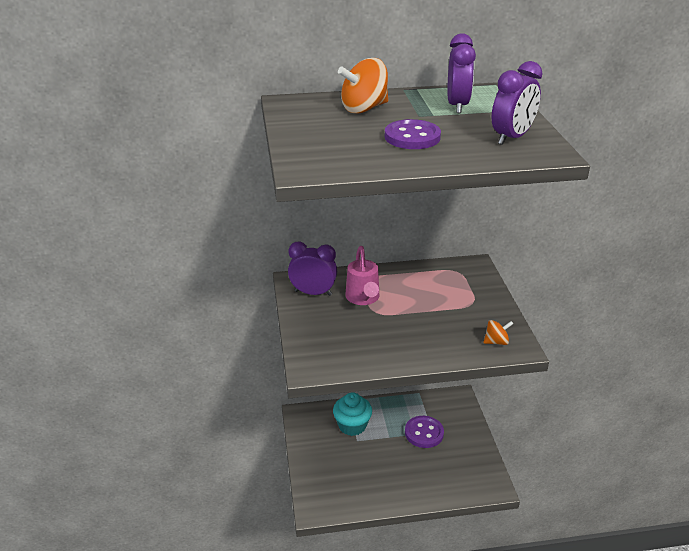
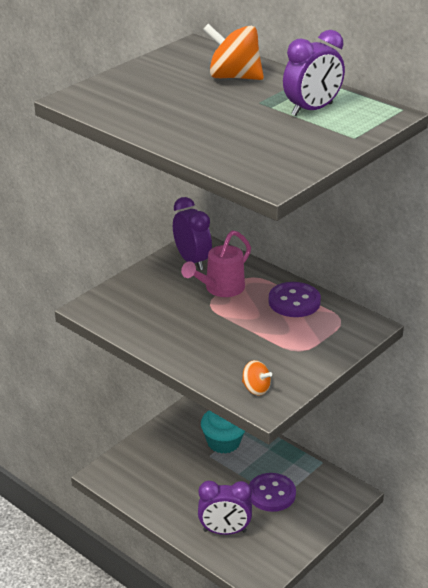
camera: 50 degrees right, 0 degrees up
purple button [385,119,441,149] -> purple button moved to [268,282,321,317]
purple clock [491,61,543,145] -> purple clock moved to [198,481,252,535]

